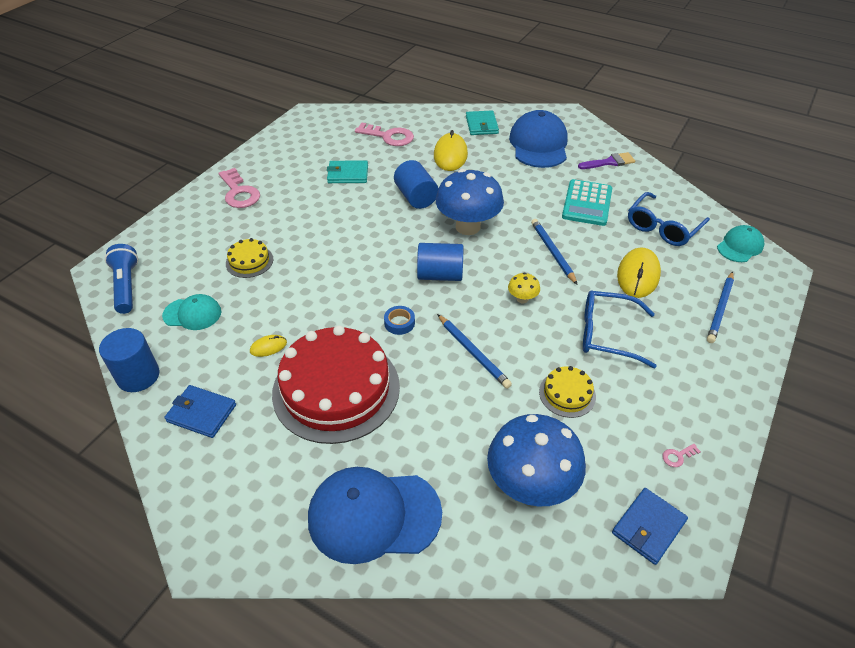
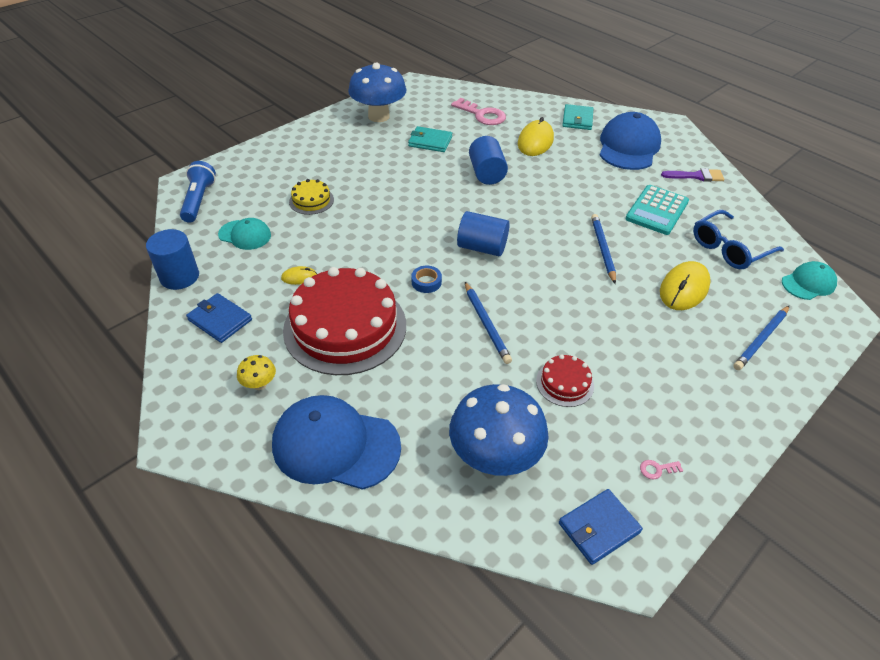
camera: 15 degrees right, 0 degrees up
pink key [218,168,260,208] -> none
blue mushroom [436,169,504,235] -> blue mushroom moved to [348,63,407,122]
yellow mushroom [508,273,540,303] -> yellow mushroom moved to [237,355,276,390]
yellow cake [539,366,596,418] -> red cake [536,354,594,407]
blue glasses [583,290,657,368] -> none

